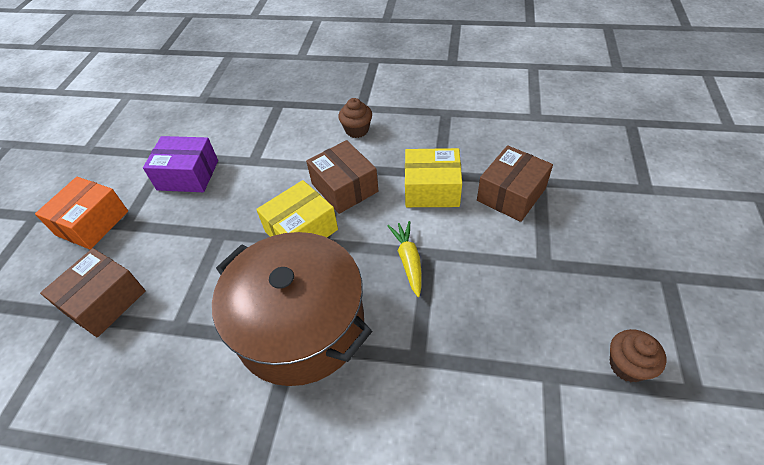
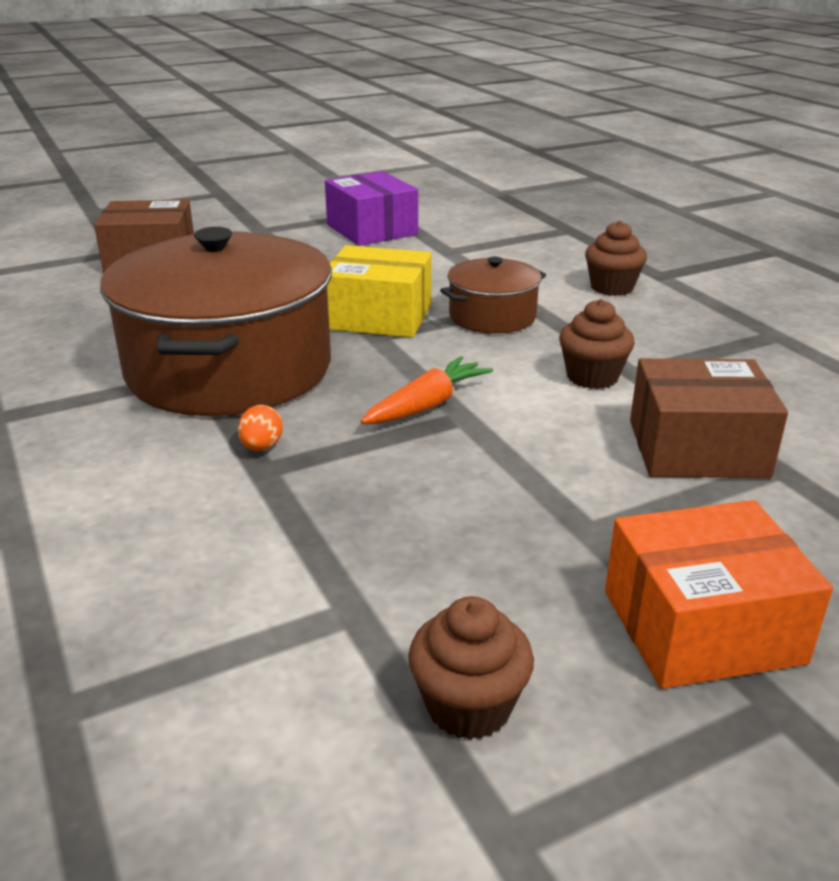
camera: 50 degrees right, 20 degrees down
orange box [35,177,128,250] -> orange box moved to [605,500,833,689]
brown box [306,140,378,214] -> brown pot [440,257,546,334]
yellow carrot [388,221,422,297] -> orange carrot [361,356,493,424]
yellow box [405,148,462,207] -> brown cupcake [559,299,635,389]
none -> orange egg [238,405,283,451]

